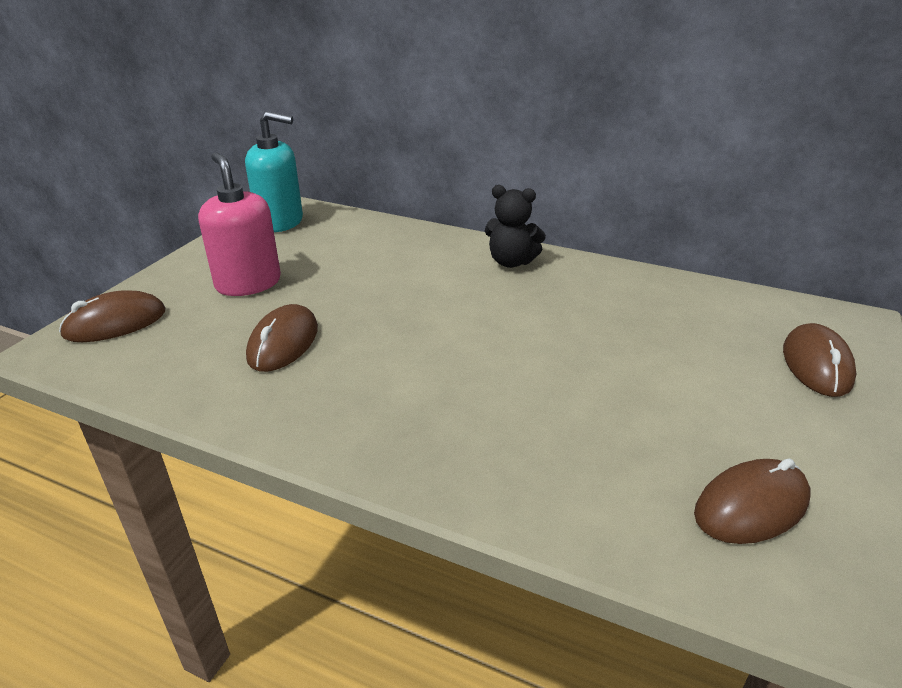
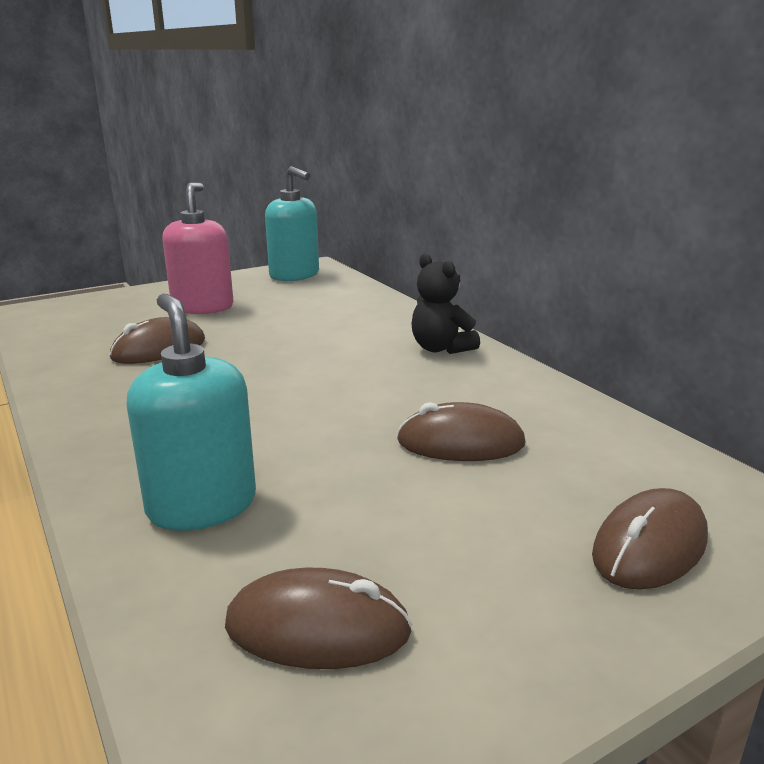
camera: 35 degrees right, 10 degrees down
brown mouse [59,290,165,342] -> brown mouse moved to [397,402,526,461]
none -> turquoise soap dispenser [127,293,256,531]

